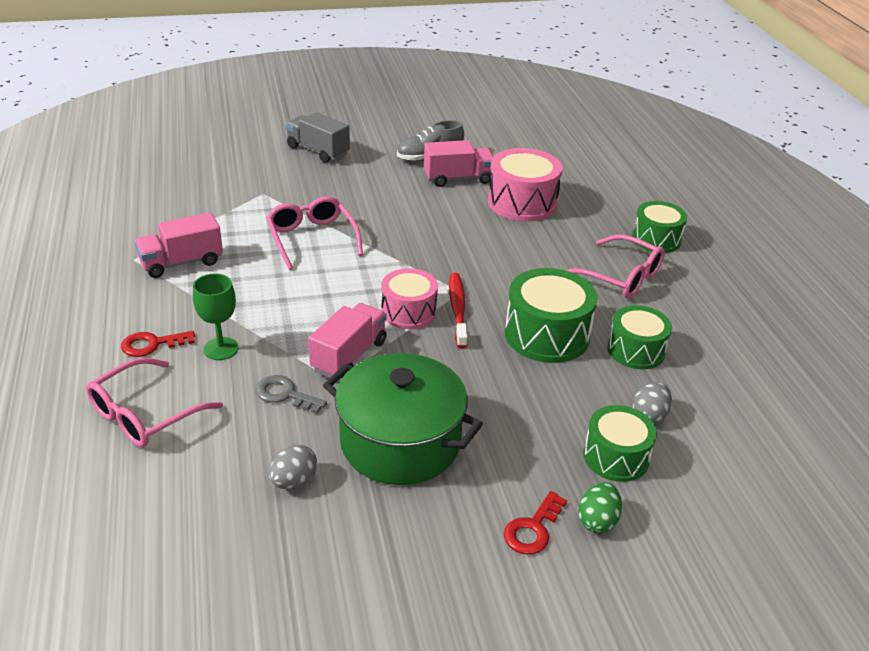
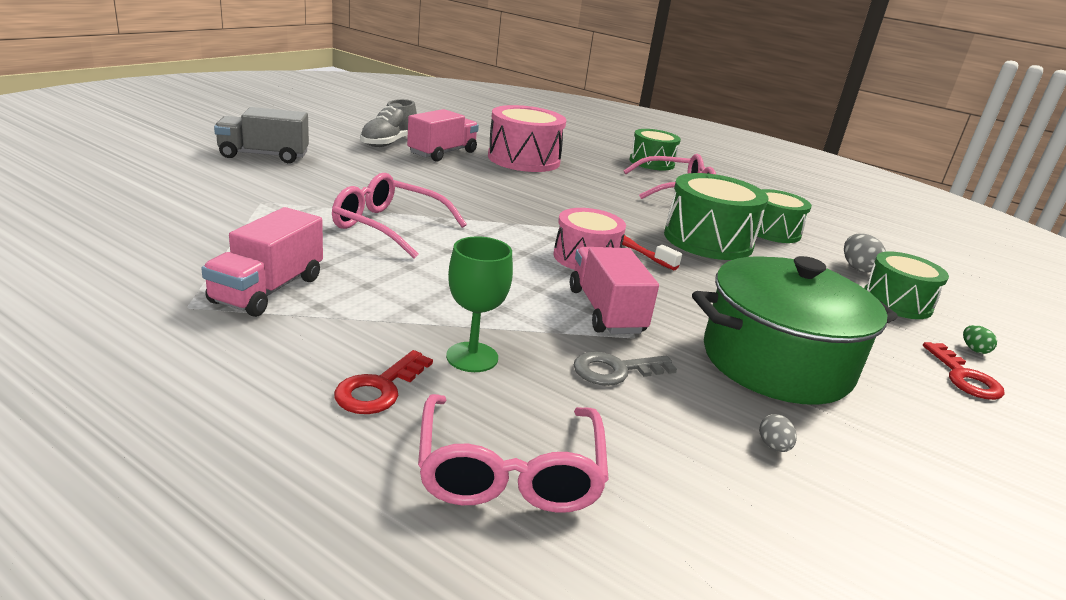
camera: 45 degrees left, 10 degrees down
grey egg [269,445,317,489] -> grey egg [759,414,797,452], size x0.58
green egg [578,482,622,533] -> green egg [963,325,997,354], size x0.58

